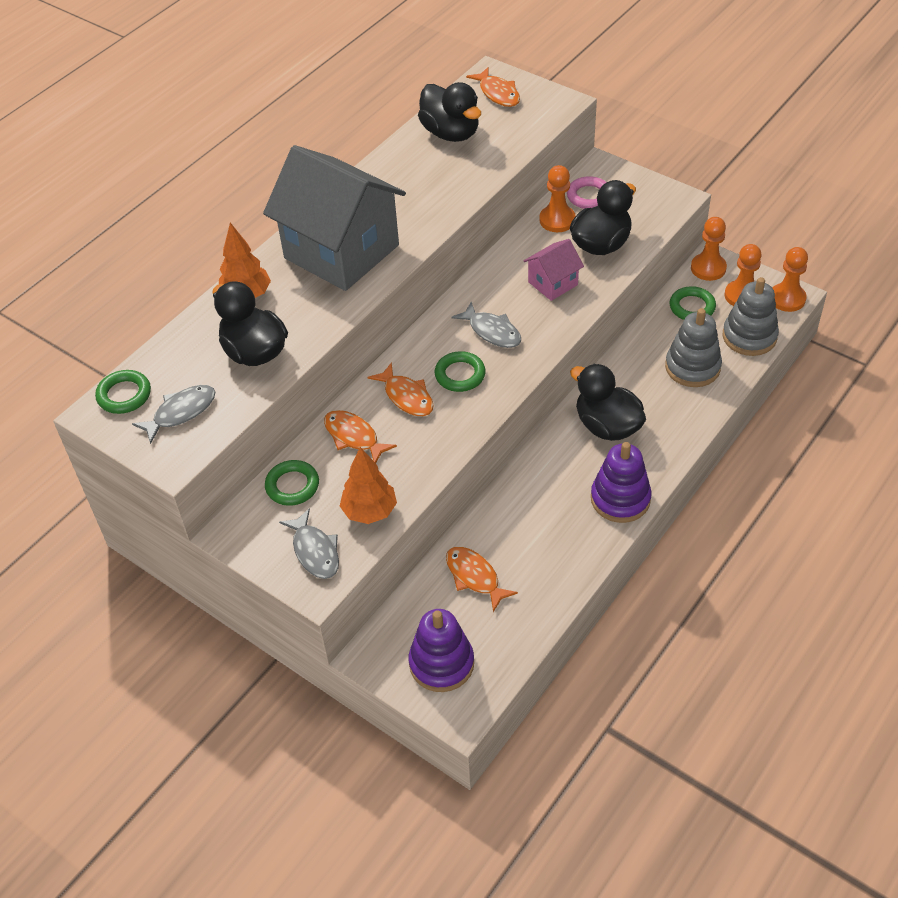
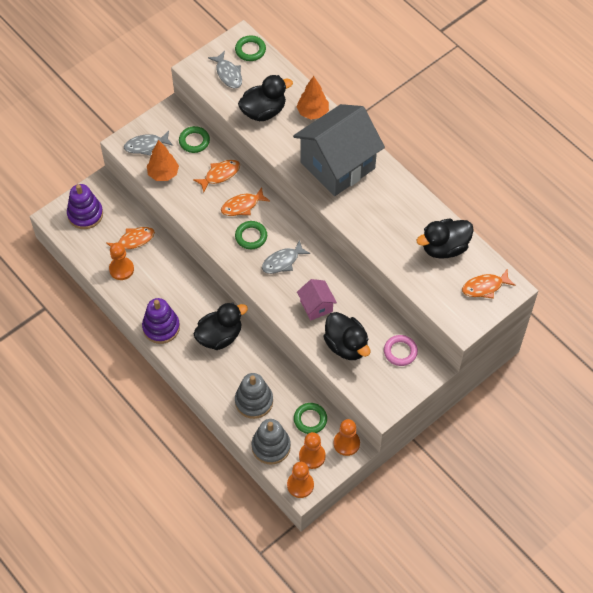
camera: 100 degrees right, 10 degrees up
orange pawn [539,165,576,232] -> orange pawn moved to [109,242,134,280]

